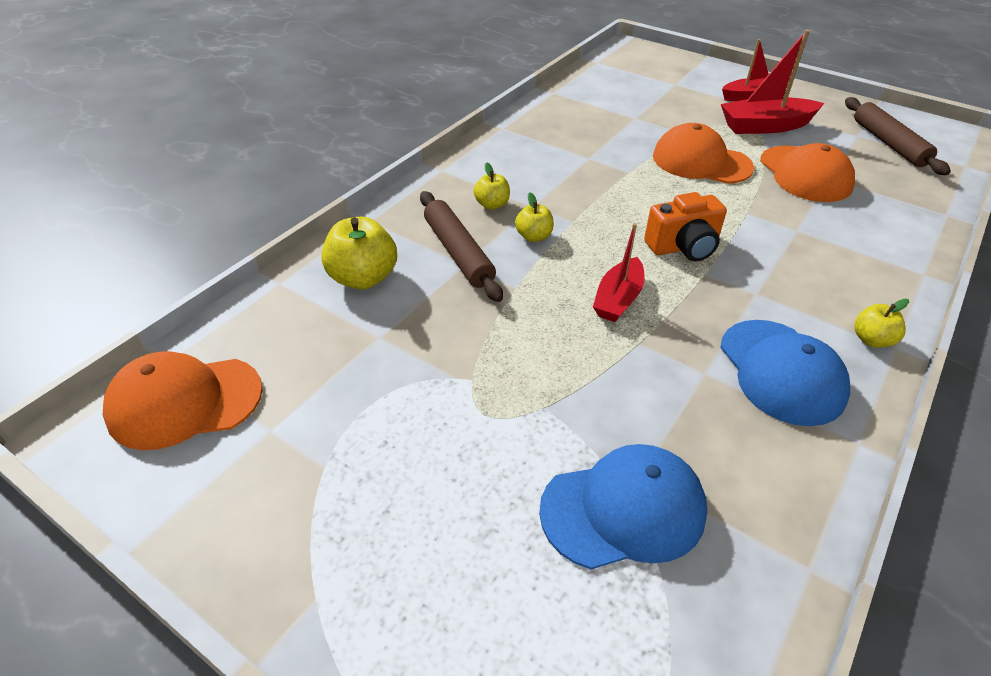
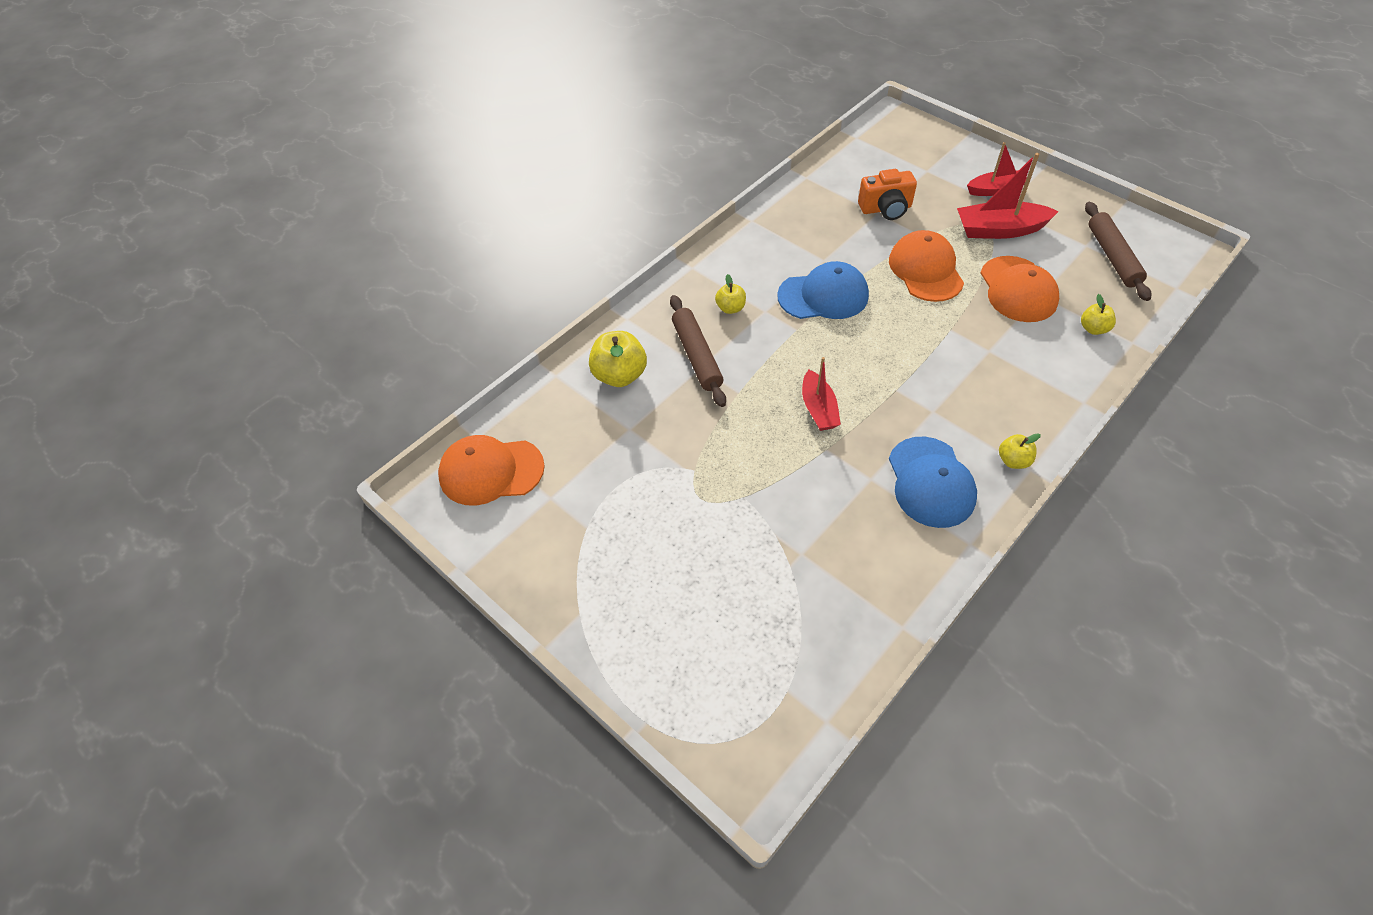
camera: 10 degrees right, 10 degrees up
yellow apple [515,192,554,242] -> yellow apple moved to [1081,294,1116,335]
blue cap [539,444,708,570] -> blue cap moved to [777,261,869,319]
red boat [593,223,645,322] -> red boat turned 45 degrees counterclockwise [802,357,841,431]
orange camera [644,192,727,262] -> orange camera moved to [858,169,917,220]
orange cap [653,123,754,184] -> orange cap turned 45 degrees clockwise [889,230,964,302]

